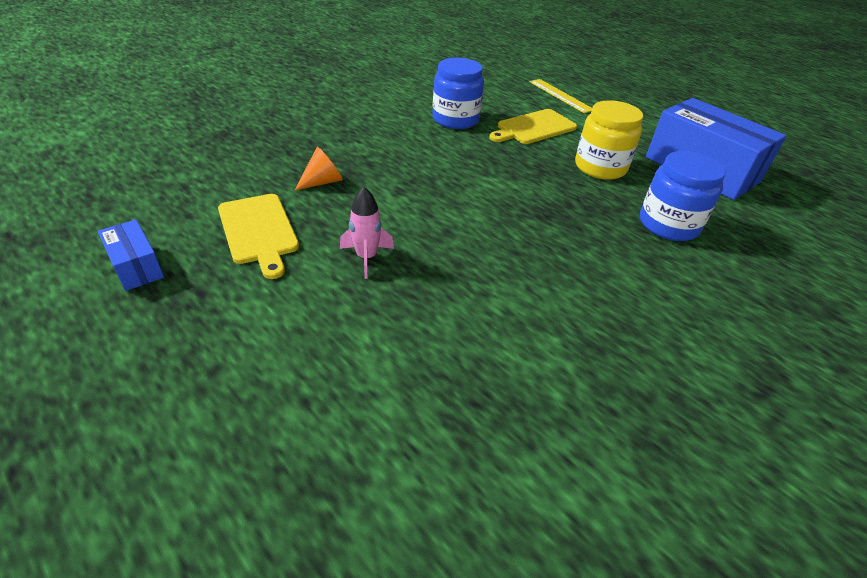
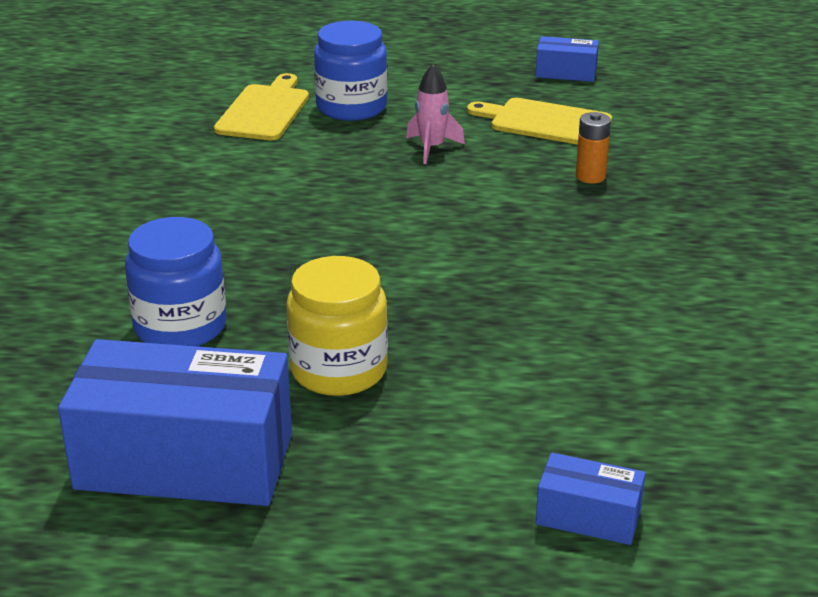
camera: 140 degrees right, 10 degrees down
orange cone [294,147,343,191] -> orange battery [576,112,611,184]
blue jar [432,58,484,129] -> blue jar moved to [314,21,387,121]
yellow cutting board [489,109,577,144] -> yellow cutting board moved to [214,73,309,140]
yellow ruler [529,79,592,113] -> blue box [536,453,645,545]

